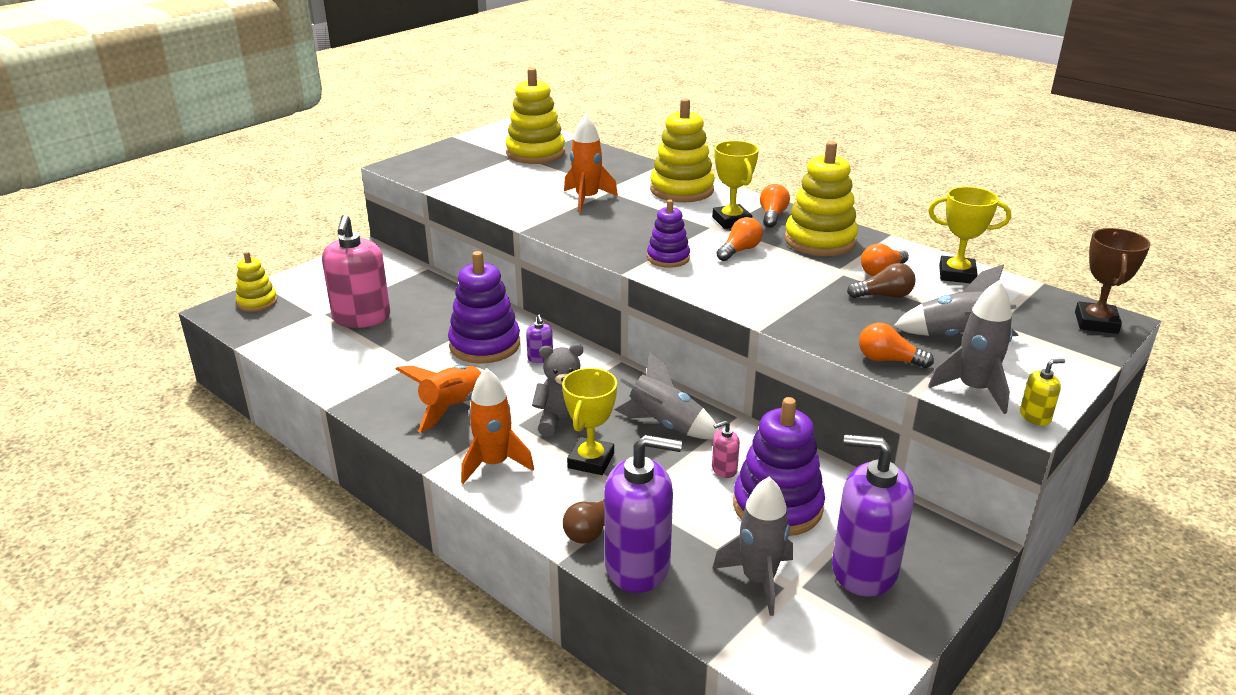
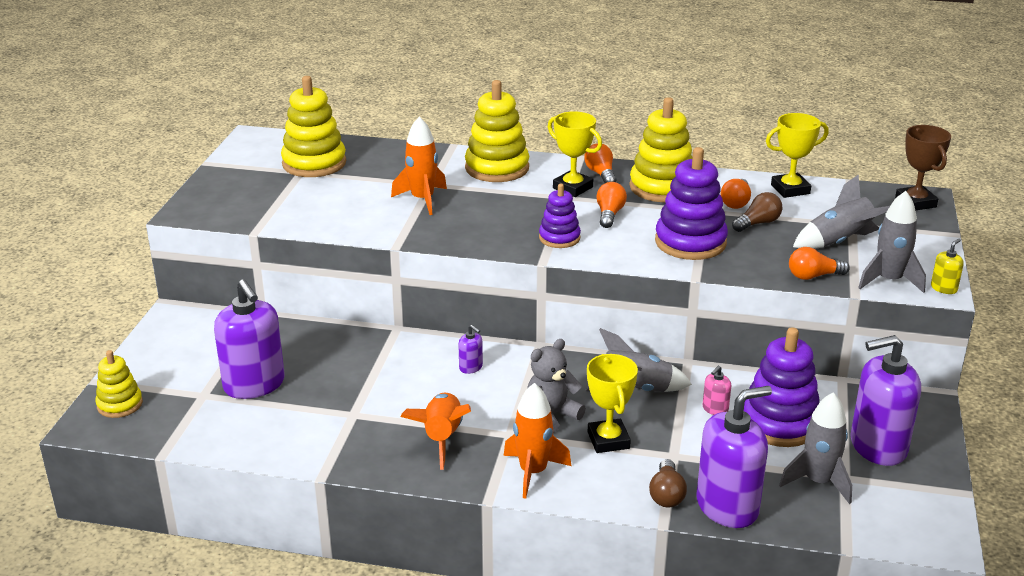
camera: 30 degrees left, 0 degrees up
pink soap dispenser [322,214,390,328] -> purple soap dispenser [214,280,285,399]
purple stacking toy [448,251,520,364] -> purple stacking toy moved to [655,147,728,260]

